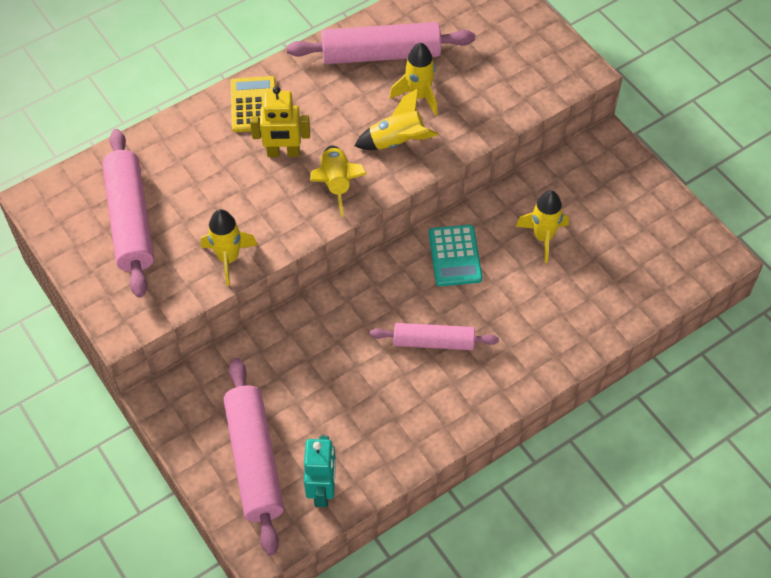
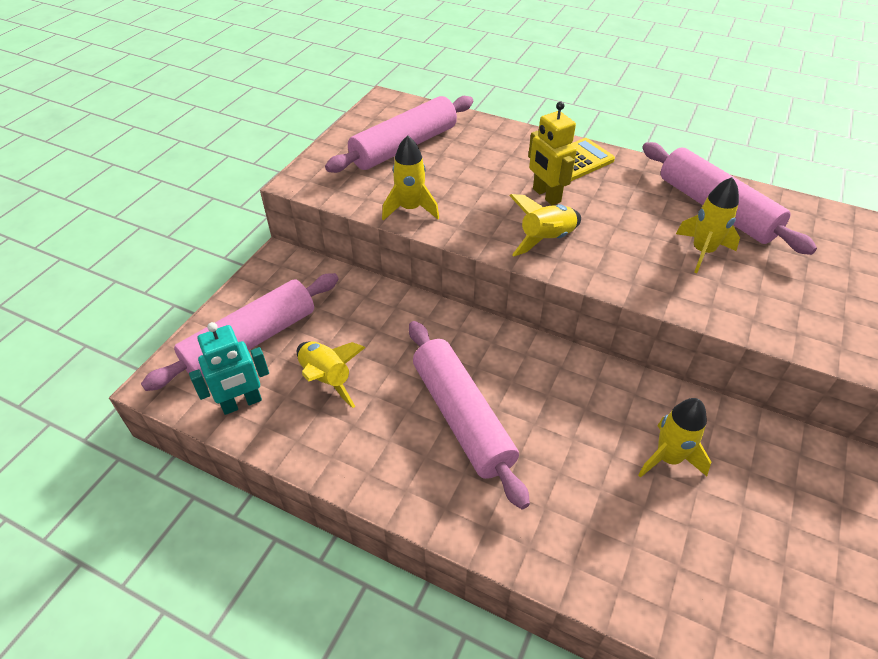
camera: 60 degrees right, 10 degrees down
yellow rocket [354,88,438,150] -> yellow rocket moved to [297,341,365,408]
pink rolling pin [370,323,499,350] -> pink rolling pin [409,321,530,509], size x1.59
turquoise calculator [429,225,482,286] -> none

